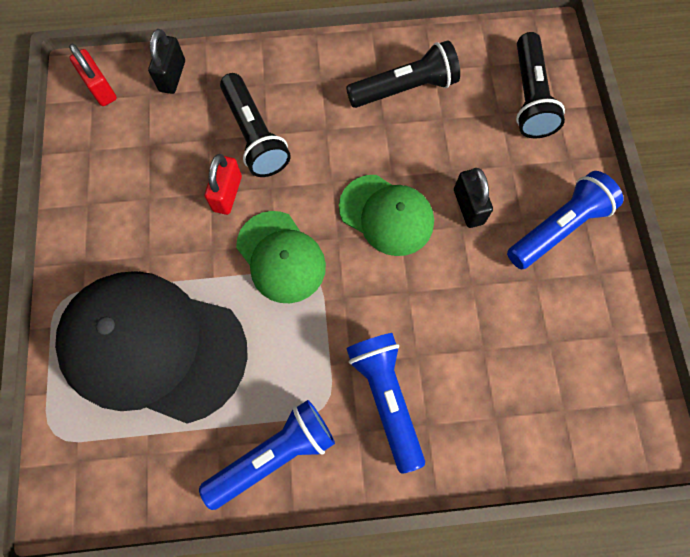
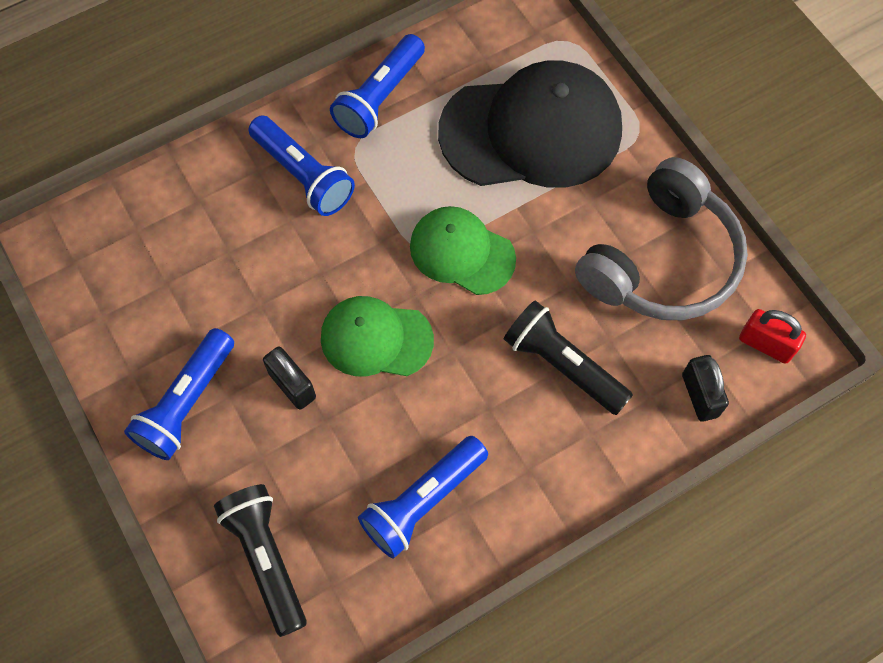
camera: 155 degrees right, 5 degrees down
red padlock [205,154,242,215] -> none
black flashlight [346,40,460,108] -> blue flashlight [358,436,488,558]
none -> grey headphones [575,157,748,320]

